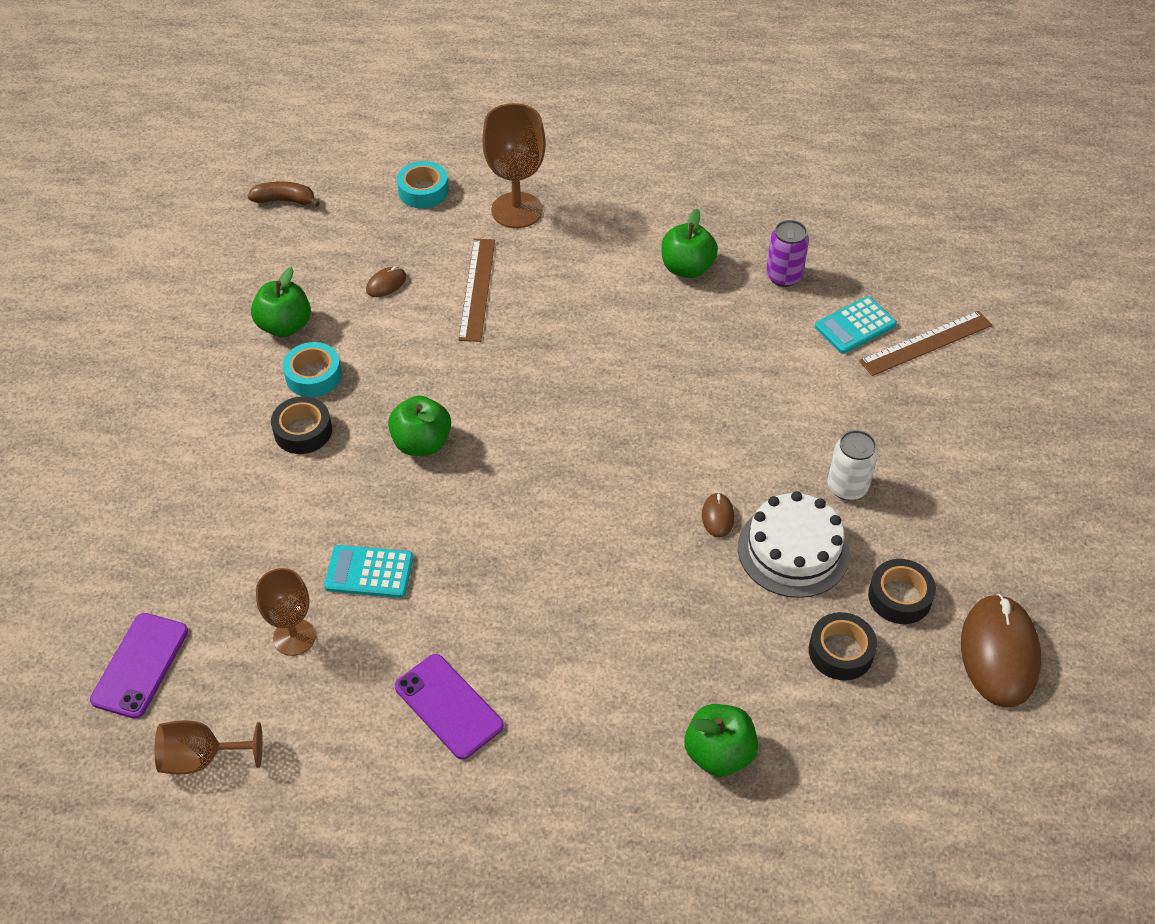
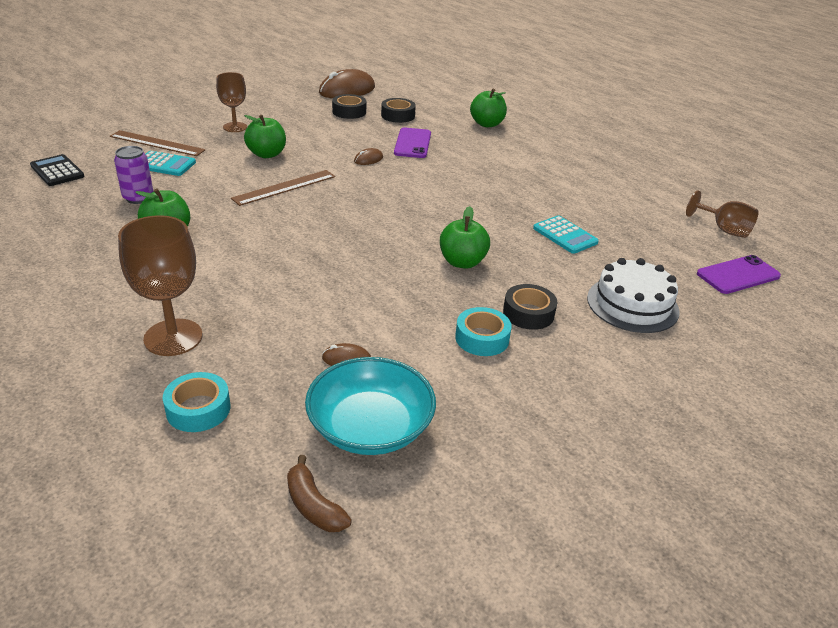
camera: 135 degrees left, 15 degrees down
green apple [251,267,311,337] -> green apple moved to [244,115,286,158]
brown goblet [256,568,316,656] -> brown goblet moved to [216,72,247,132]
purple phone [395,654,504,760] -> purple phone moved to [394,127,431,158]
brown ruler [458,239,495,342] -> brown ruler moved to [231,170,335,206]
white cake [738,491,850,598] -> white cake moved to [587,258,680,333]
white can [828,430,878,501] -> none
none -> black calculator [30,154,85,186]
none -> turquoise bowl [305,357,436,455]

